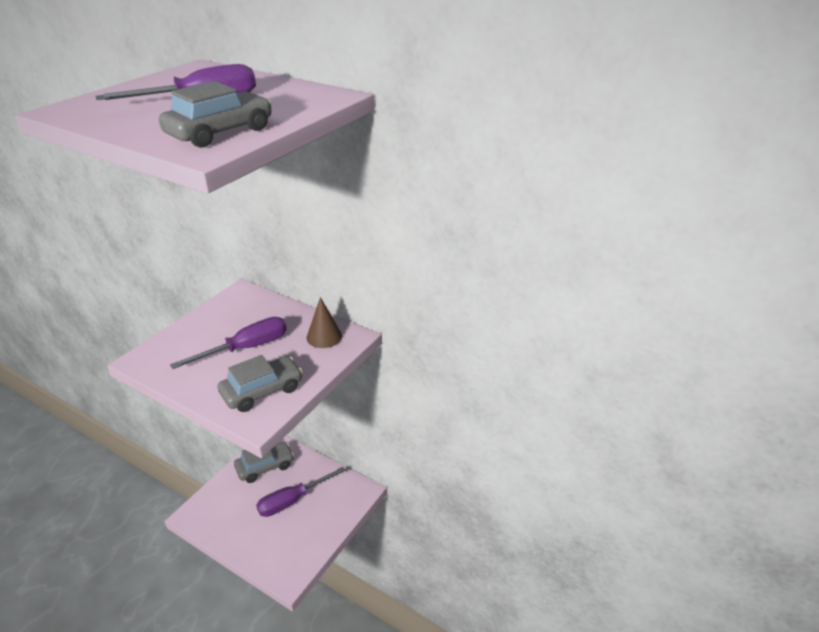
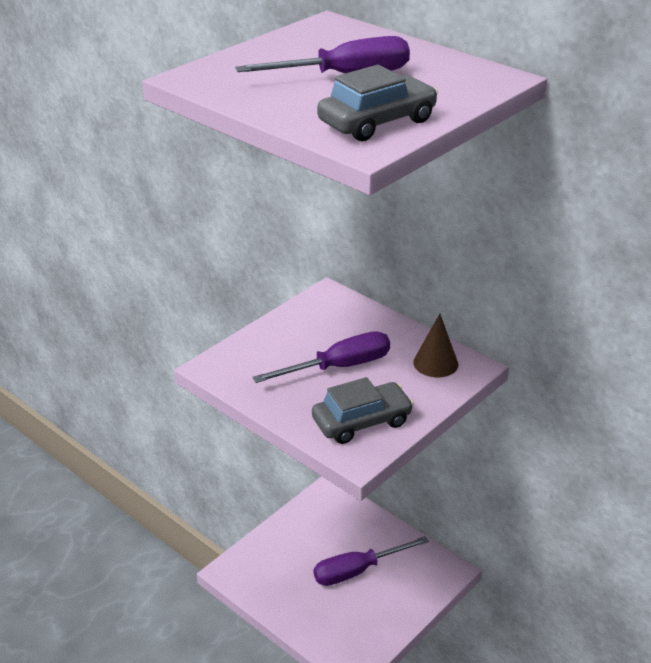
camera: 10 degrees right, 0 degrees up
grey car [234,442,294,483] -> none

